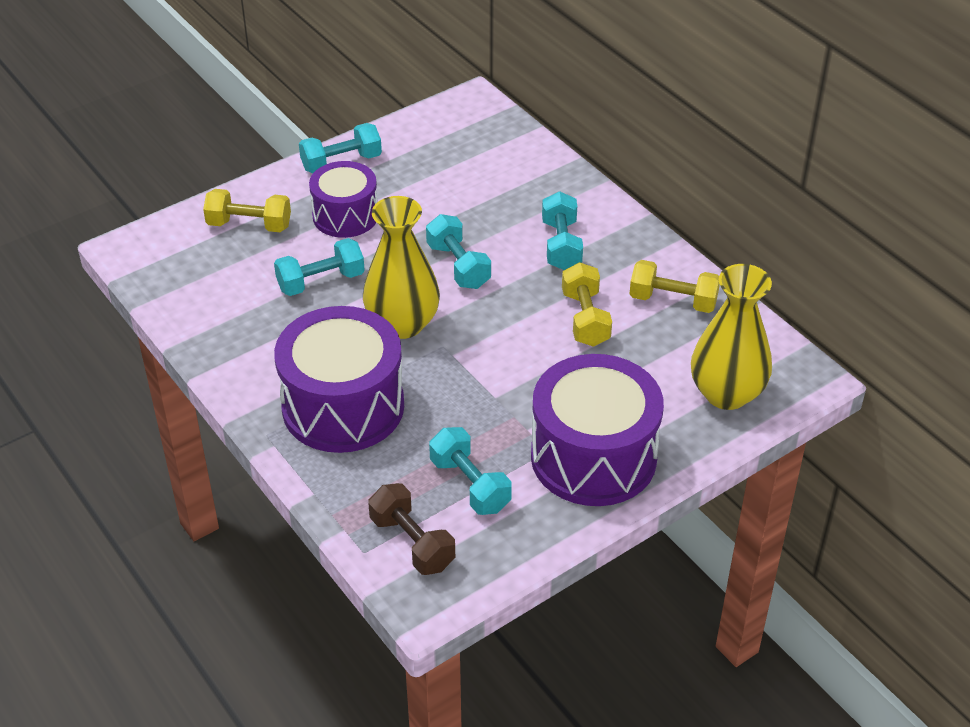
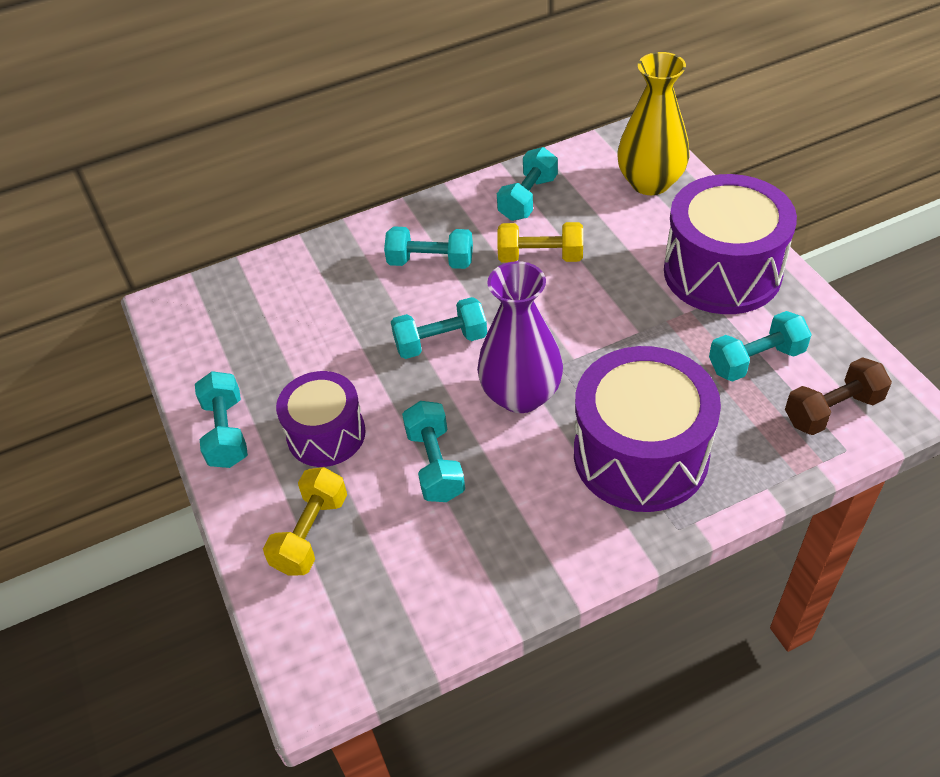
camera: 75 degrees left, 5 degrees up
yellow vase [363,196,440,339] -> purple vase [477,261,563,413]
yellow dumbbell [630,260,720,313] -> turquoise dumbbell [497,147,558,221]

